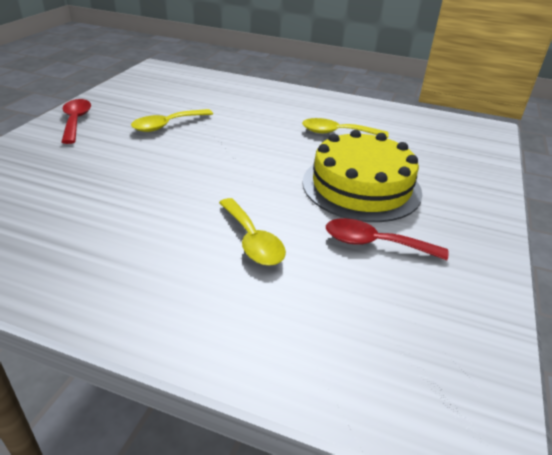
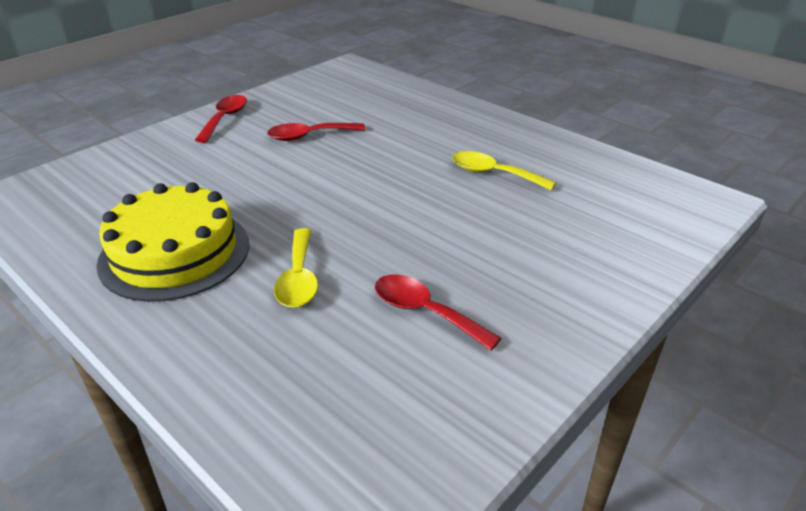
camera: 25 degrees right, 0 degrees up
yellow spoon [131,109,213,132] -> red spoon [267,123,365,141]
yellow cake [302,130,422,222] -> yellow cake moved to [96,182,249,302]

